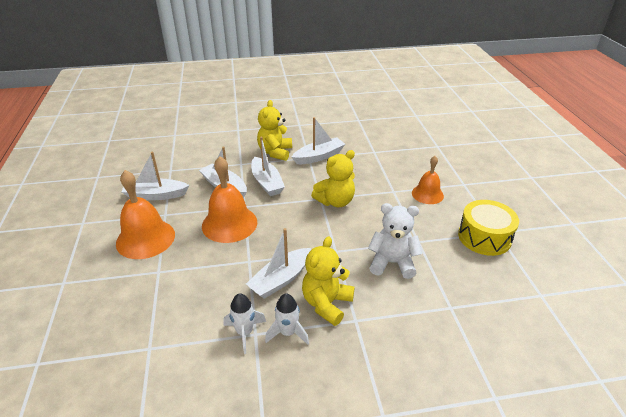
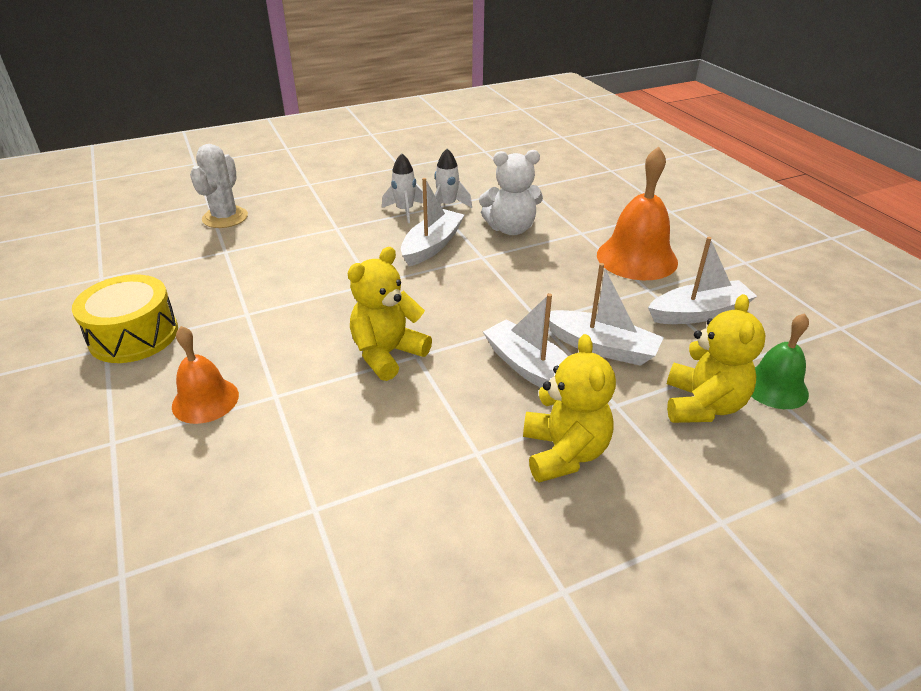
camera: 165 degrees right, 0 degrees up
orange bell [202,156,257,243] -> none
white boat [292,117,345,164] -> none
yellow teddy bear [302,236,355,326] -> yellow teddy bear moved to [667,294,765,423]
white teddy bear [368,203,422,279] -> white teddy bear moved to [479,150,543,235]
none -> white cactus [190,144,248,228]
none -> green bell [751,313,809,409]

